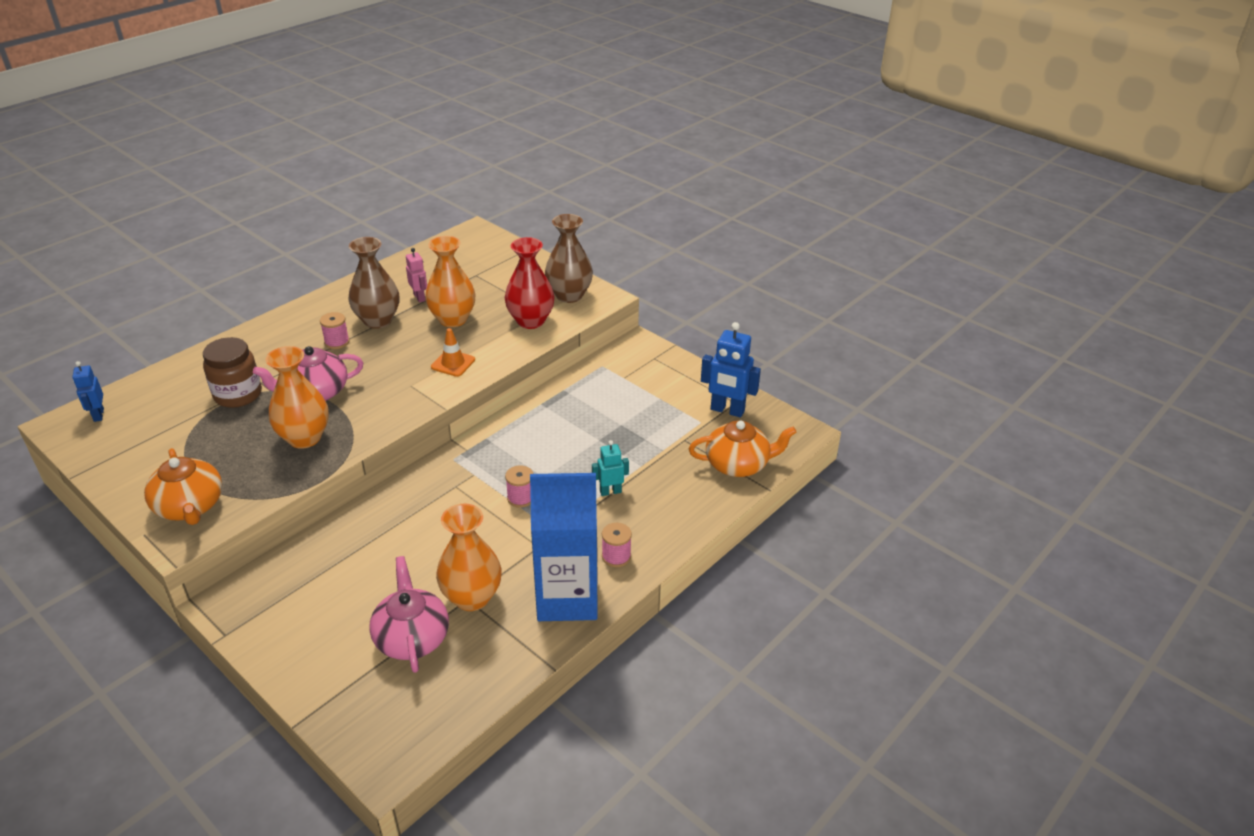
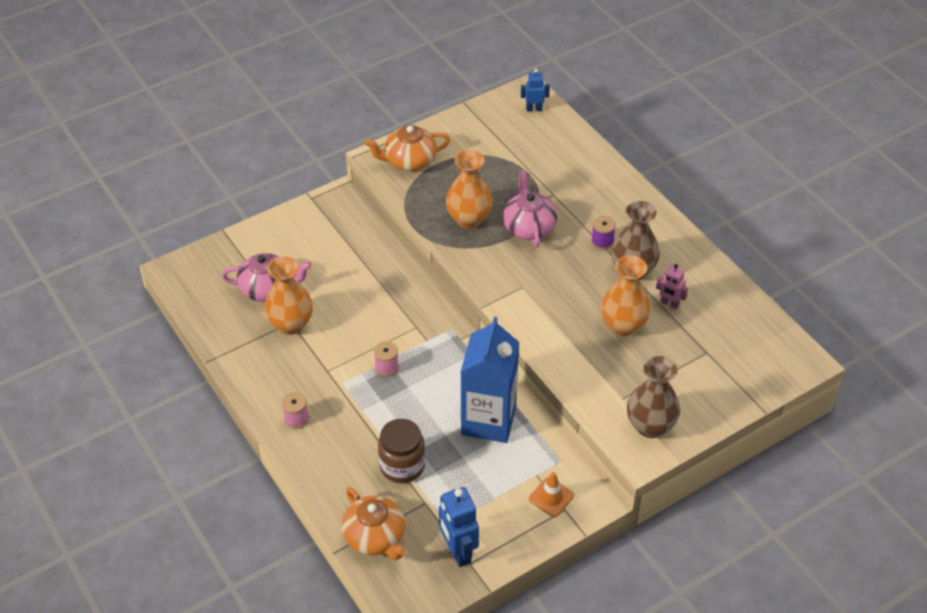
camera: 105 degrees right, 10 degrees up
brown jar [203,337,262,408] -> brown jar moved to [378,419,425,483]
pink spool [320,312,350,349] -> purple spool [591,216,616,250]
pink robot [406,248,427,303] -> pink robot turned 45 degrees clockwise [656,264,688,309]
orange traffic cone [431,328,475,377] -> orange traffic cone moved to [529,472,574,517]
red vase [505,237,555,329] -> none
blue carton [530,473,598,621] -> blue carton moved to [461,316,519,443]
turquoise robot [592,440,629,496] -> none
orange teapot [689,420,797,477] -> orange teapot turned 45 degrees counterclockwise [342,487,406,560]
blue robot [701,322,761,418] -> blue robot turned 60 degrees counterclockwise [439,487,479,567]

